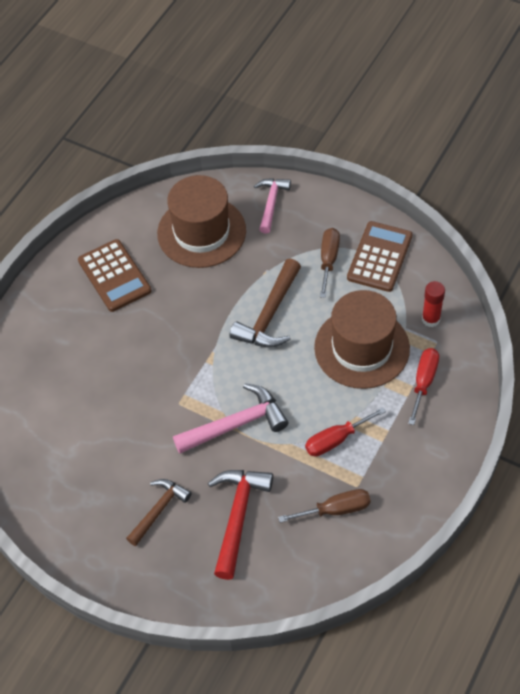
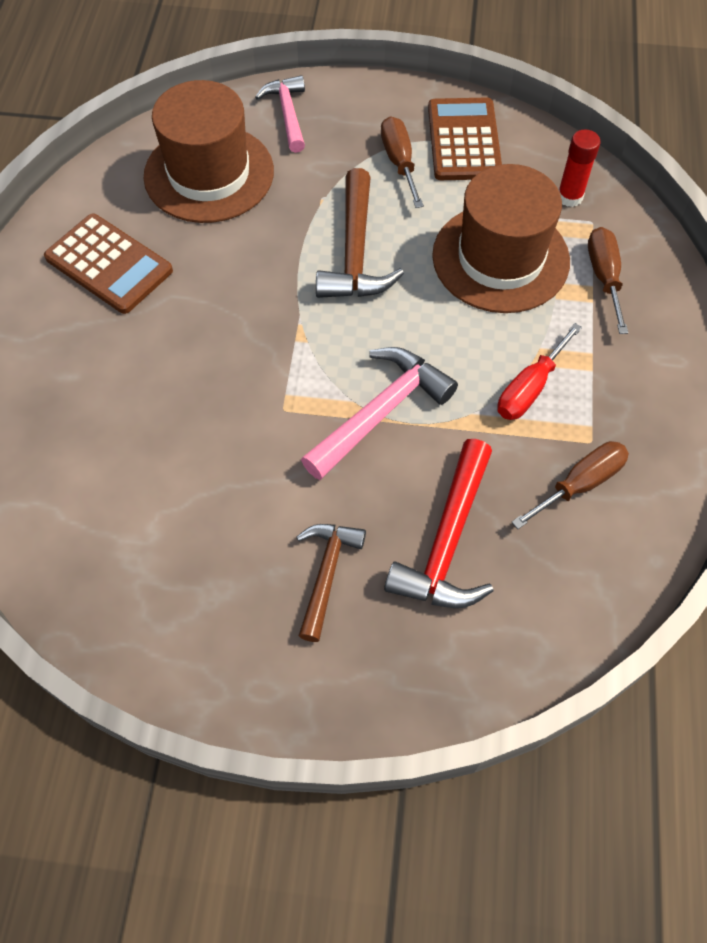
camera: 25 degrees left, 5 degrees up
red hammer [208,470,273,580] -> red hammer turned 150 degrees counterclockwise [384,439,493,608]
red screwdriver [408,348,439,425] -> brown screwdriver [588,227,628,334]

